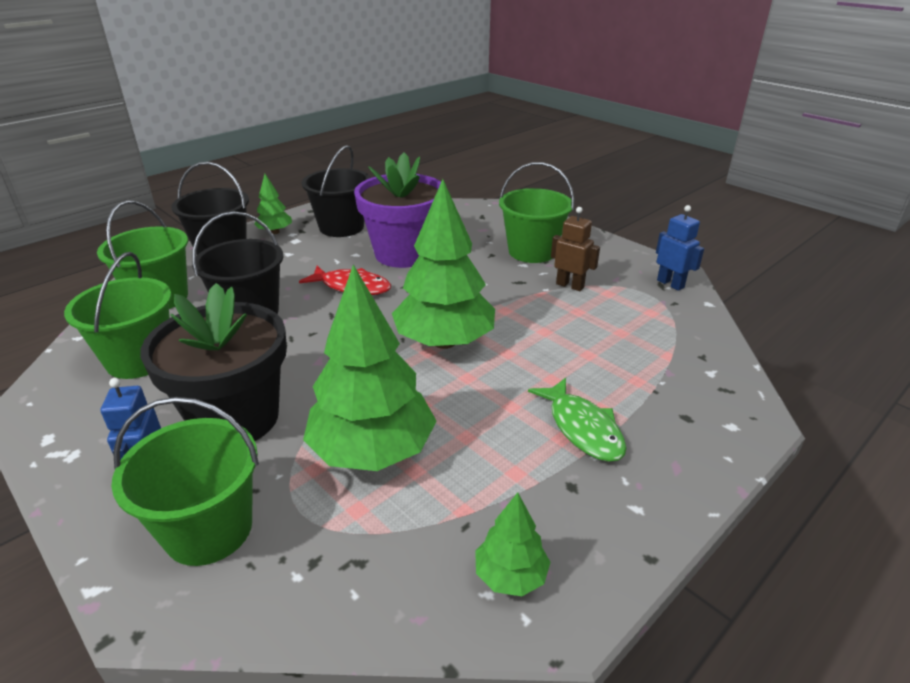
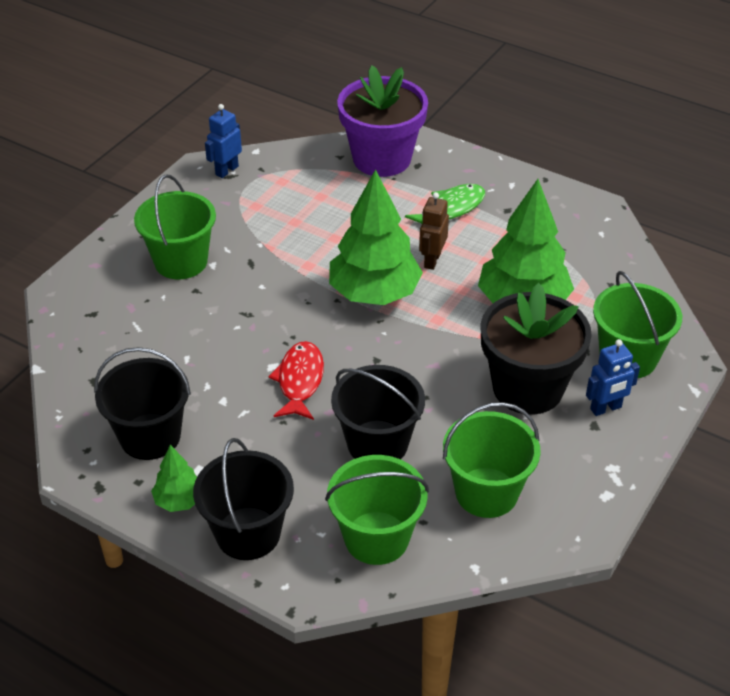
camera: 105 degrees left, 10 degrees up
purple flower pot [354,152,441,268] -> purple flower pot moved to [337,65,428,177]
green tree [475,492,550,596] -> none
brown robot [551,207,600,291] -> brown robot moved to [419,192,449,270]

